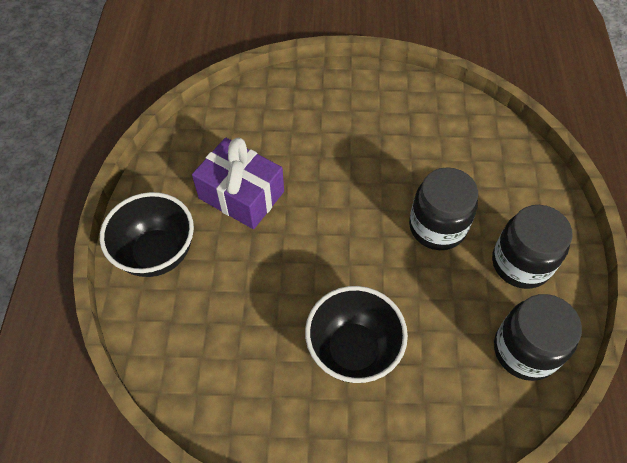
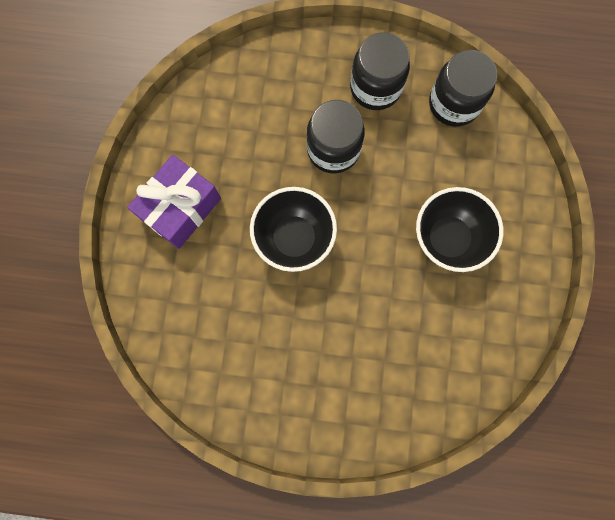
camera: 85 degrees left, 20 degrees up
black bowl [100,192,194,277] -> black bowl moved to [250,187,337,272]
purple gift [192,138,284,229] -> purple gift moved to [127,155,221,249]

